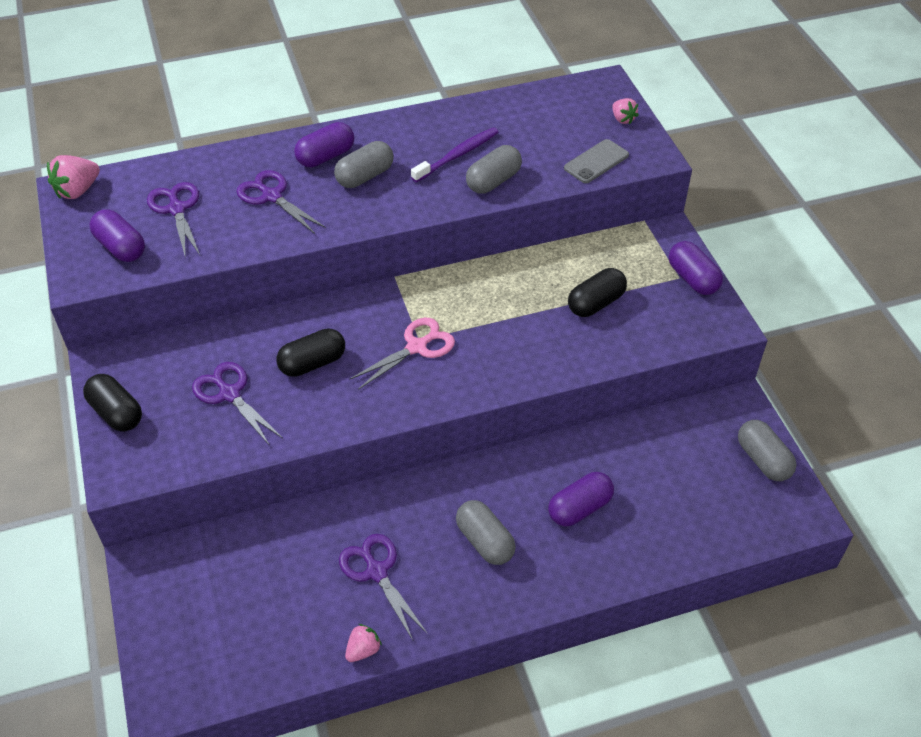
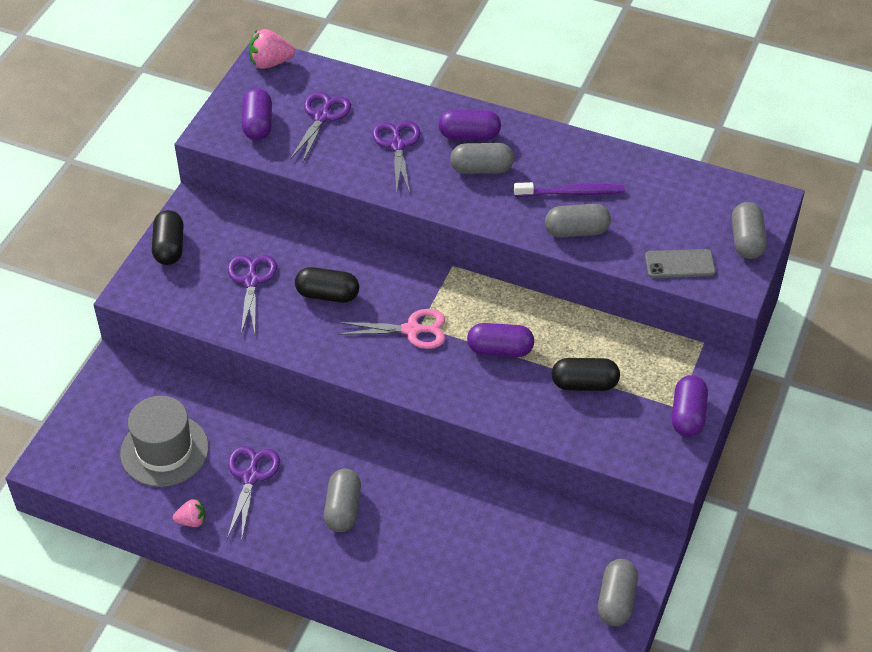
camera: 40 degrees right, 0 degrees up
purple capsule [548,472,614,526] -> purple capsule moved to [467,323,534,357]
pink strawberry [612,98,639,124] -> grey capsule [732,202,767,259]
none -> grey hat [120,396,209,487]

